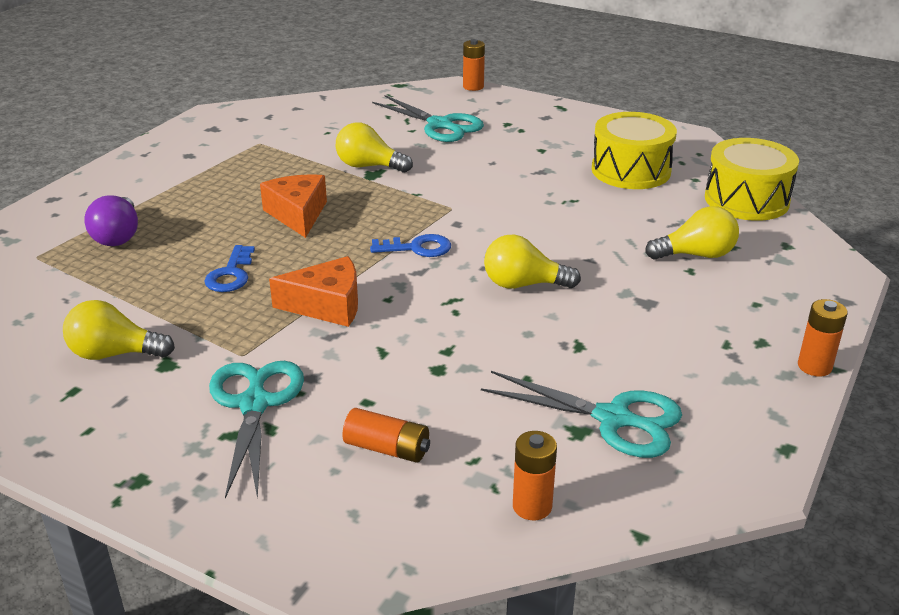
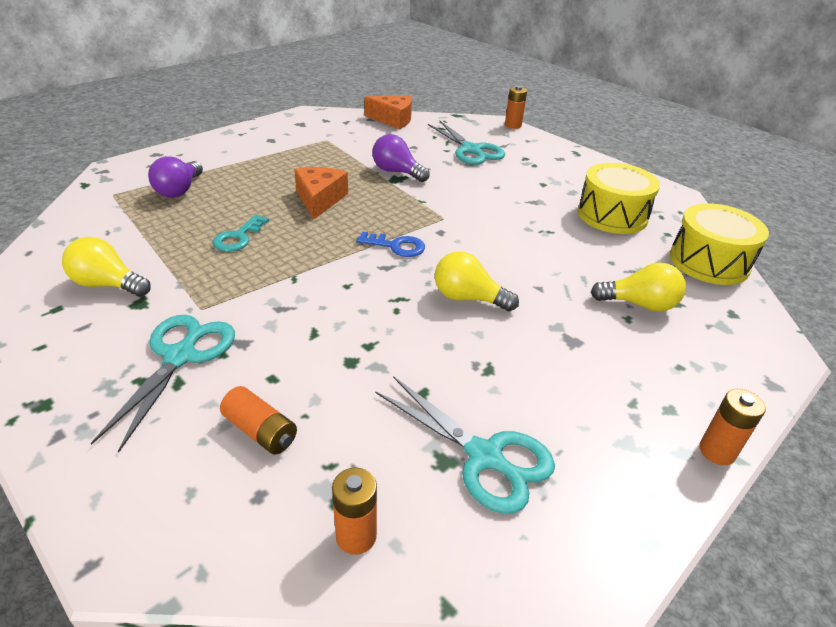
camera: 15 degrees right, 5 degrees up
blue key [205,245,255,292] -> turquoise key [212,215,269,252]
orange cheese [269,256,358,327] -> orange cheese moved to [364,95,412,129]
yellow light bulb [336,122,413,173] -> purple light bulb [372,134,430,182]

